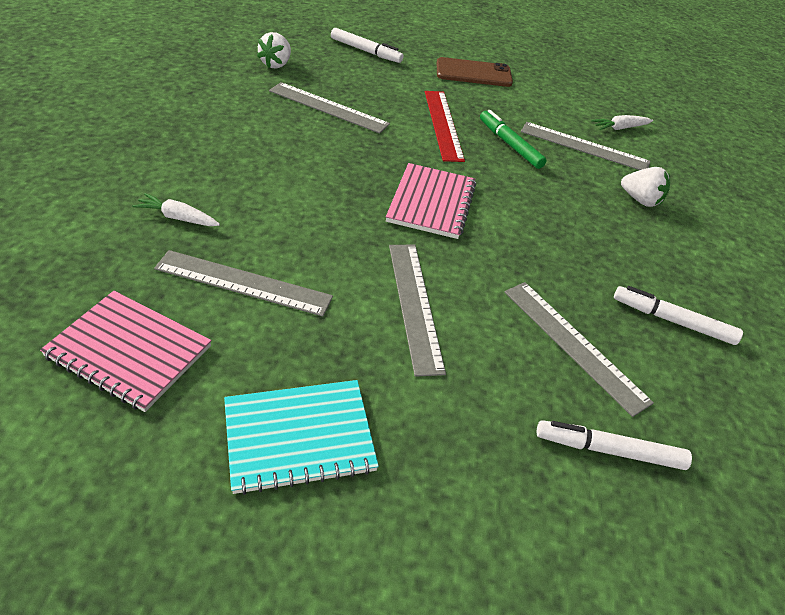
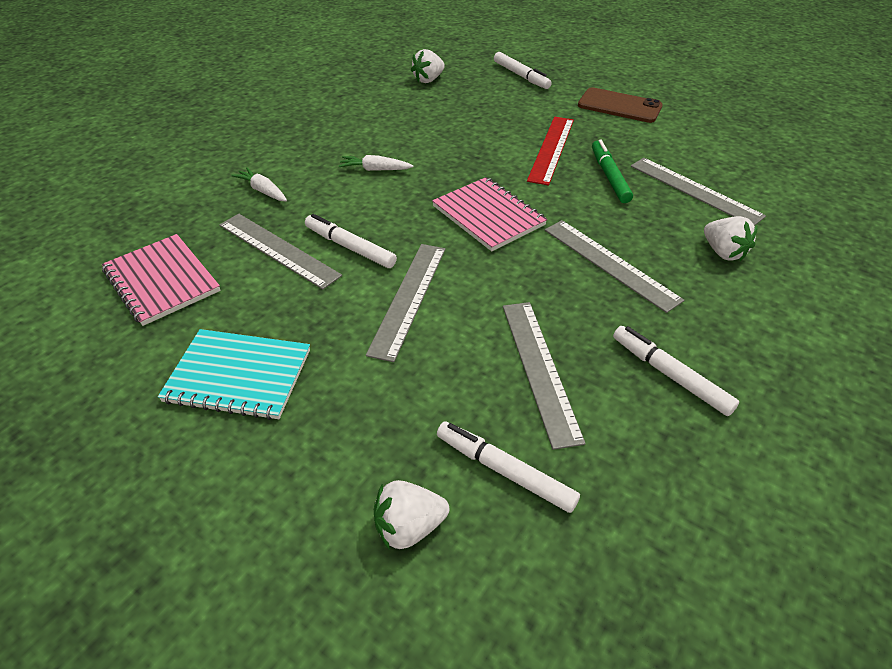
camera: 30 degrees right, 0 degrees up
grey ruler [269,82,390,134] -> grey ruler moved to [545,220,684,313]
pink notebook [386,163,476,239] -> pink notebook turned 75 degrees counterclockwise [432,177,547,251]
white carrot [591,115,653,130] -> white carrot moved to [339,155,413,171]
none -> white marker [305,214,397,268]
none -> white strawberry [374,480,449,550]

